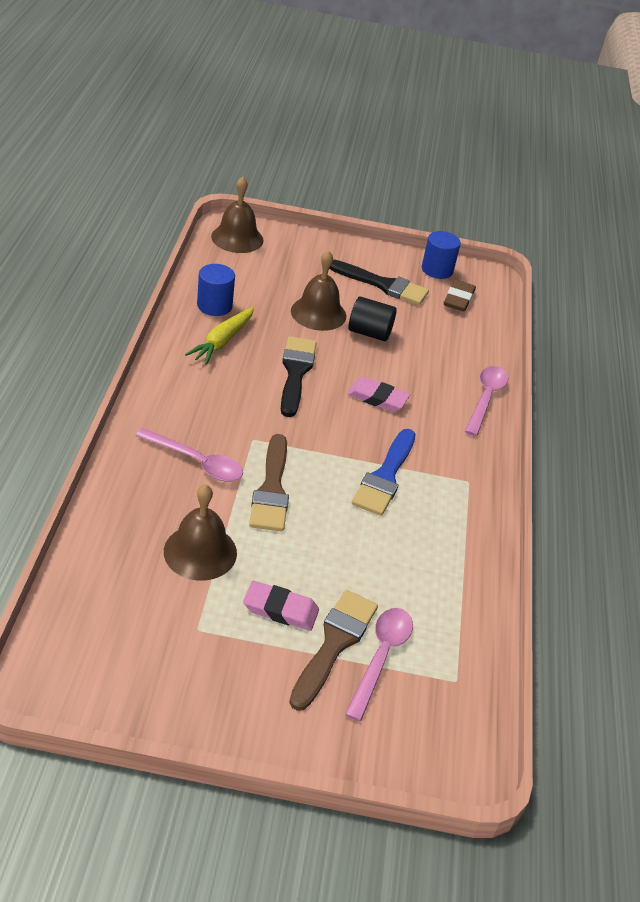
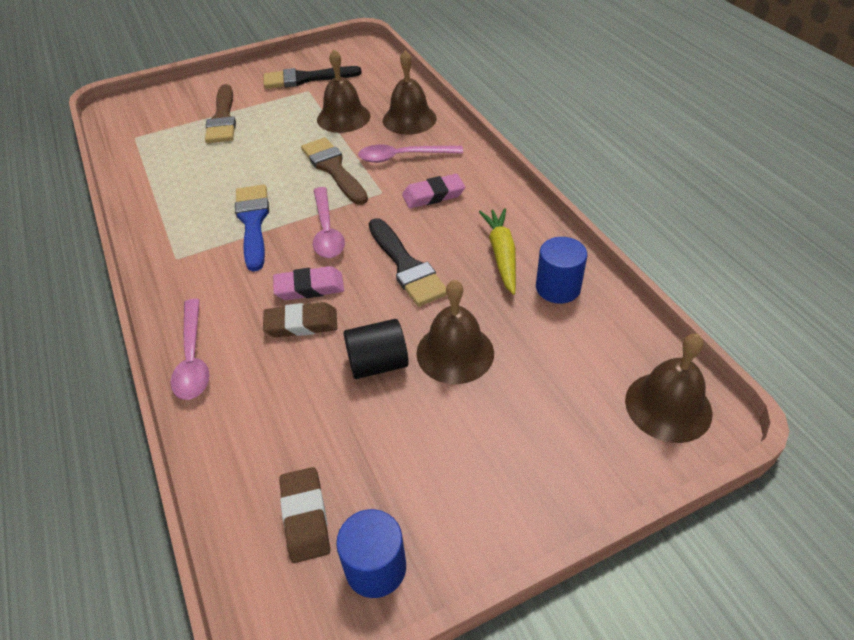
camera: 155 degrees right, 5 degrees up
pink eraser [243,581,319,631] -> pink eraser moved to [402,174,465,208]
black brush [329,260,429,305] -> black brush moved to [264,66,362,89]
pink spoon [345,608,413,722] -> pink spoon moved to [313,187,345,258]
none -> brown eraser [263,302,337,338]
none -> brown bell [383,50,437,135]

